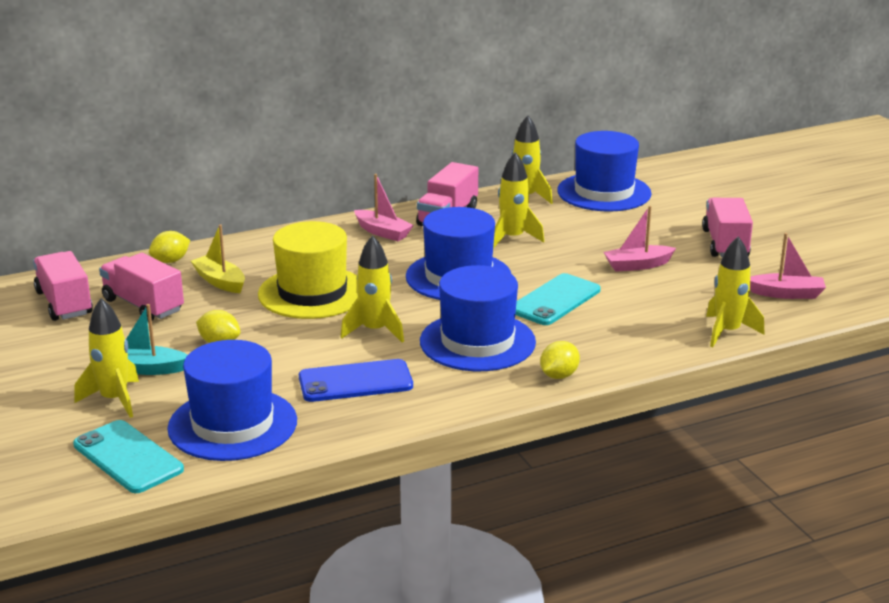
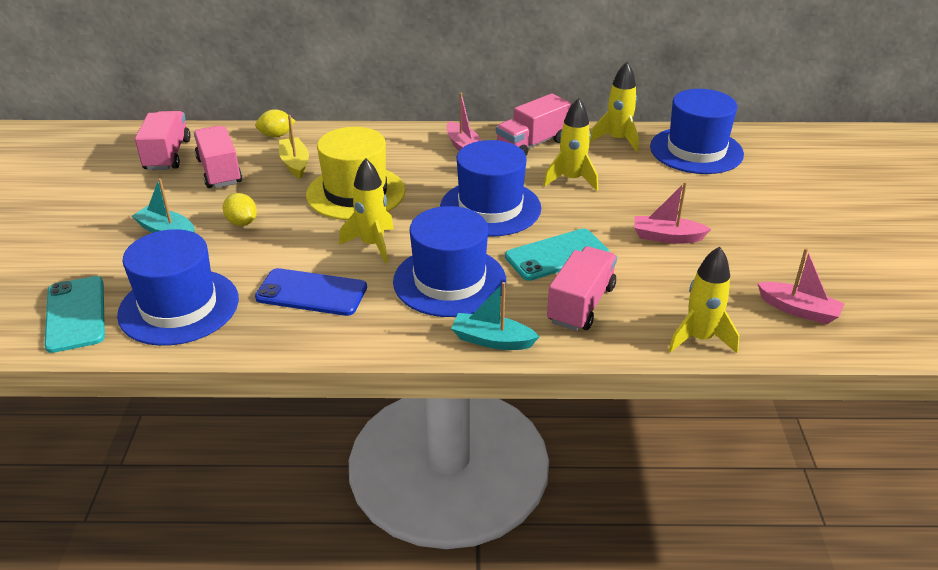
camera: 25 degrees right, 10 degrees up
yellow rocket [74,298,139,418] -> none
yellow lemon [540,341,580,379] -> turquoise boat [451,282,540,350]
pink truck [702,198,753,257] -> pink truck moved to [547,246,617,331]

